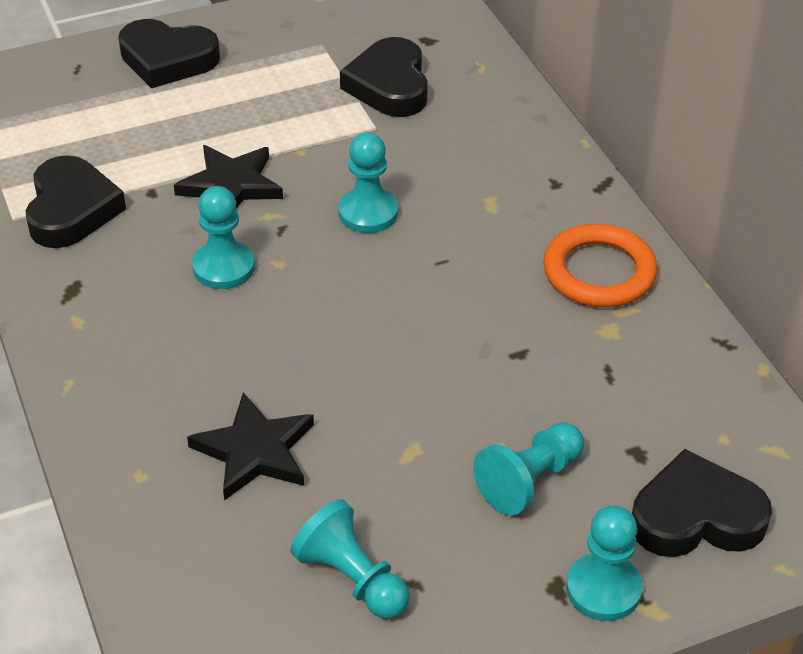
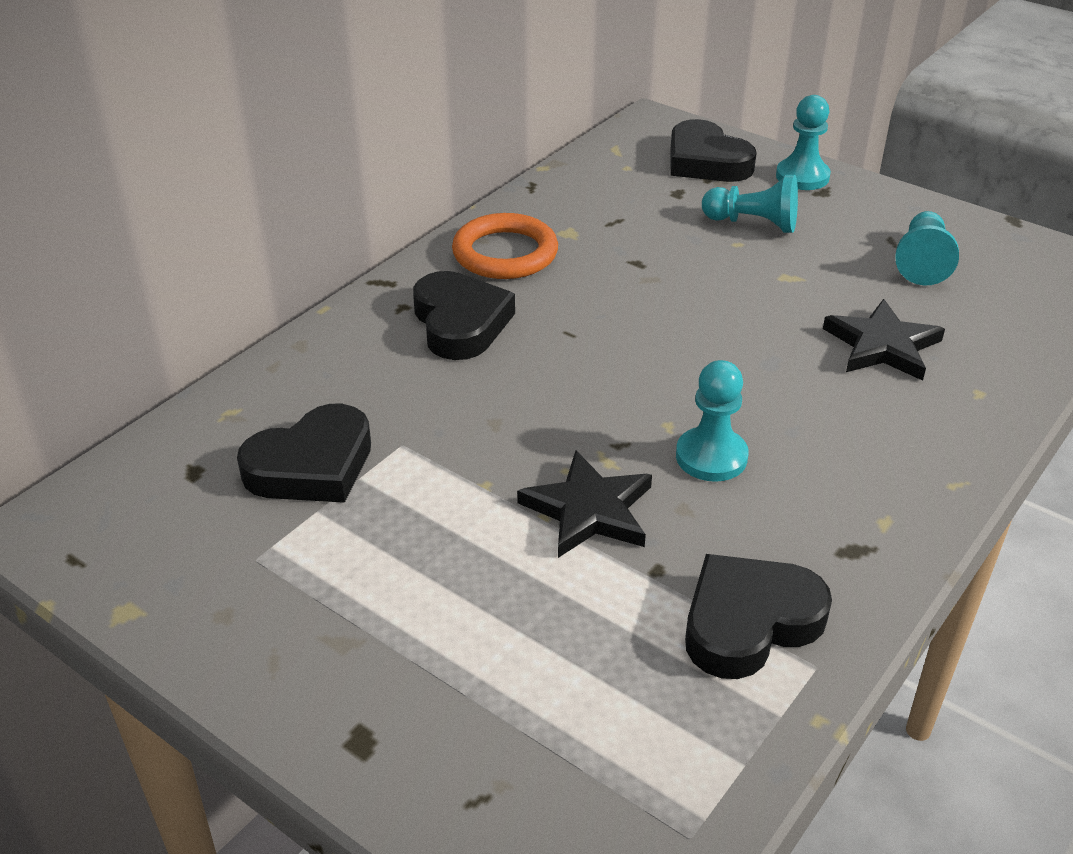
camera: 120 degrees left, 5 degrees down
black heart [118,19,220,88] -> black heart moved to [413,271,515,360]
turquoise pawn [338,132,398,233] -> none

